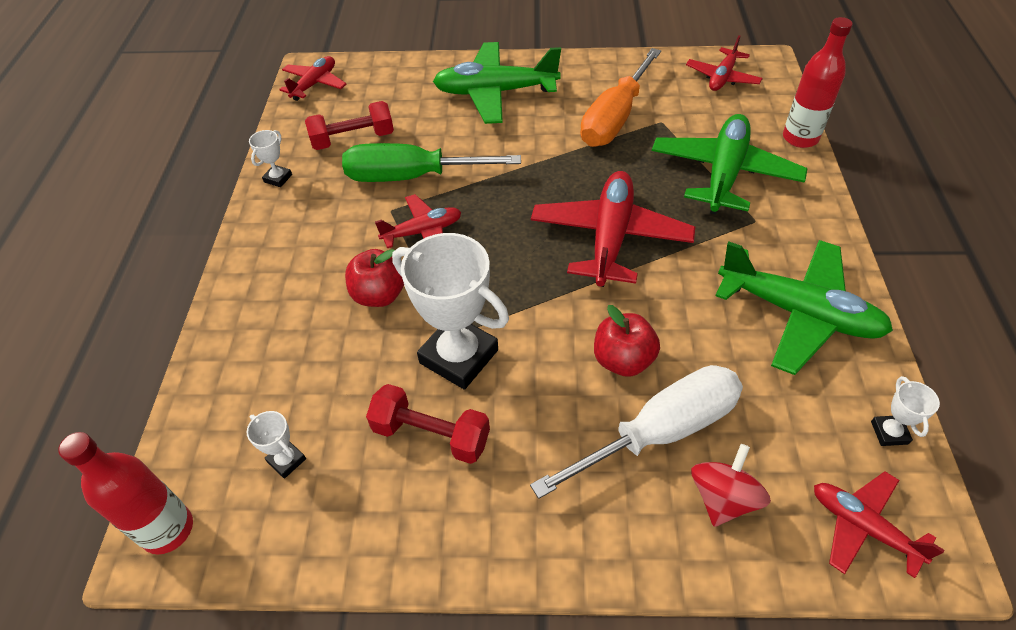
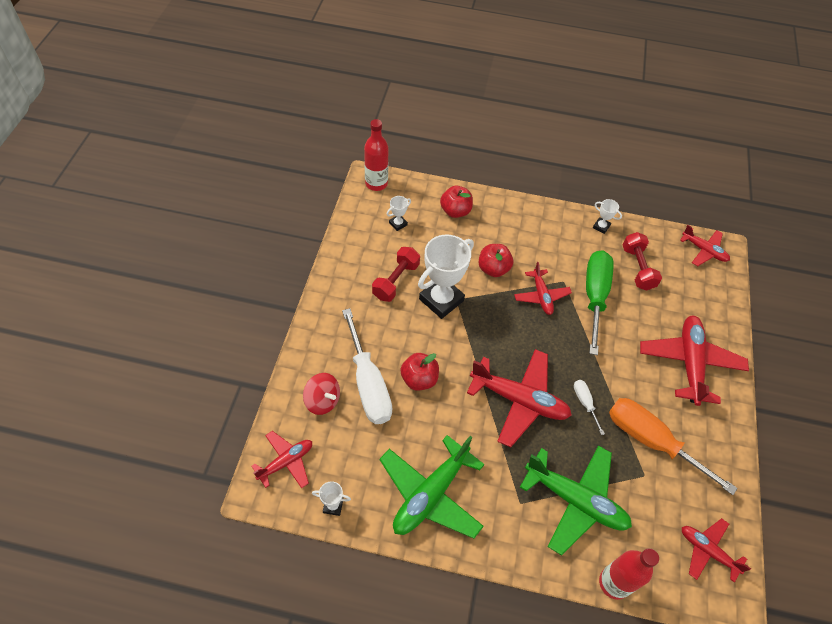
camera: 95 degrees right, 5 degrees up
green plane [433,42,561,124] -> red plane [640,316,749,406]
none -> red apple [440,186,473,218]
none -> white screwdriver [574,380,605,435]

